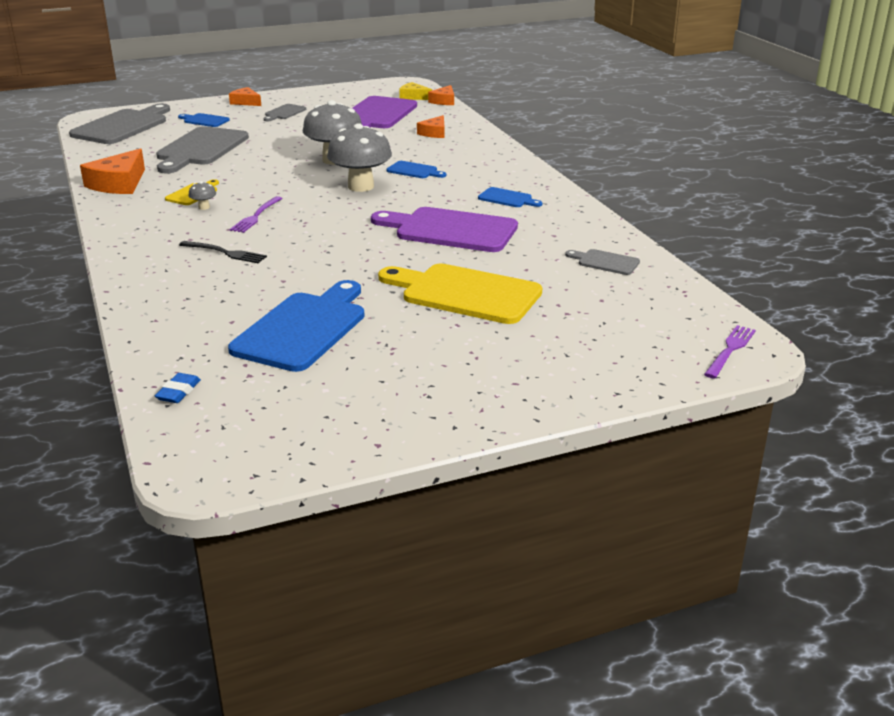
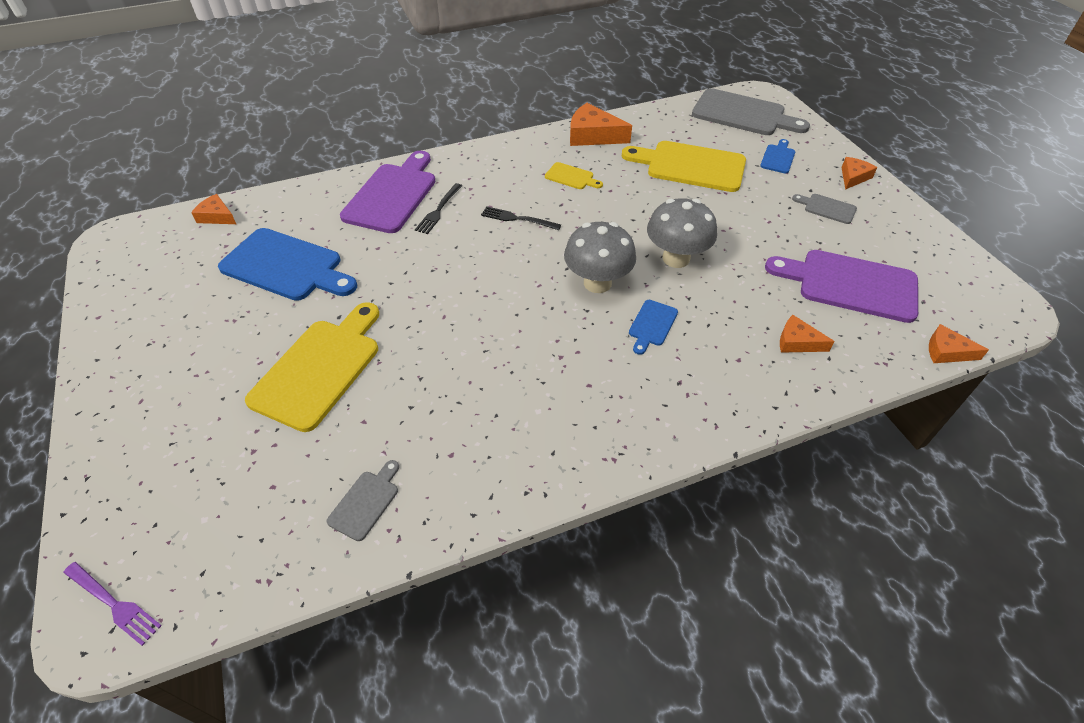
camera: 90 degrees right, 20 degrees up
blue eraser [155,373,201,403] -> orange cheese [191,194,236,224]
grey cutting board [156,126,249,173] -> yellow cutting board [622,141,746,192]
grey mushroom [188,181,216,210] -> none
purple fork [230,196,283,233] -> black fork [481,206,561,230]
purple cutting board [371,207,518,252] -> purple cutting board moved to [340,151,436,233]
yellow cheese [399,82,432,100] -> none
blue cutting board [478,187,543,207] -> none

